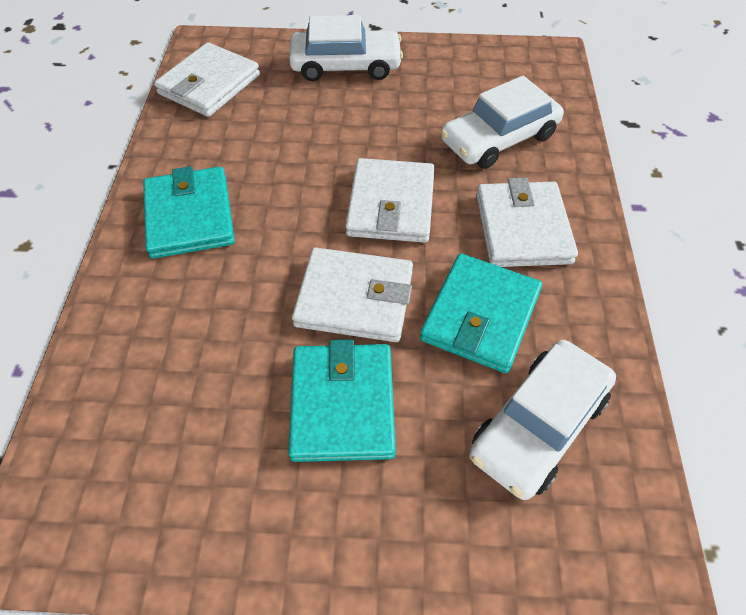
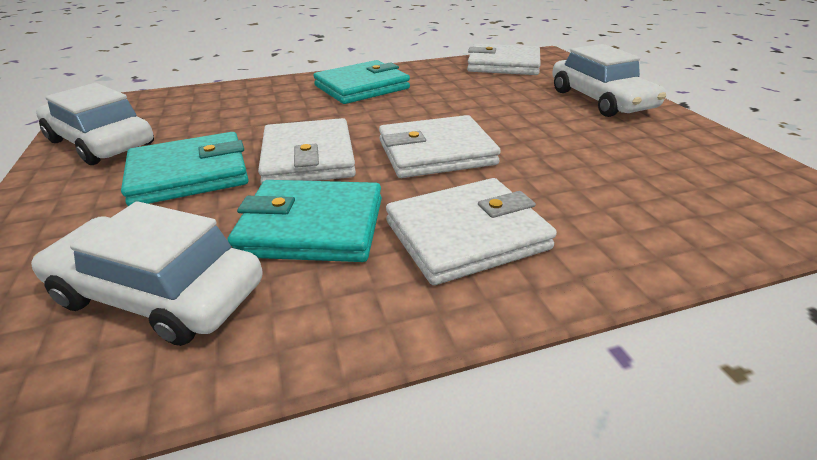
camera: 70 degrees right, 20 degrees down
white car [441,76,564,169] -> white car moved to [36,83,154,165]

